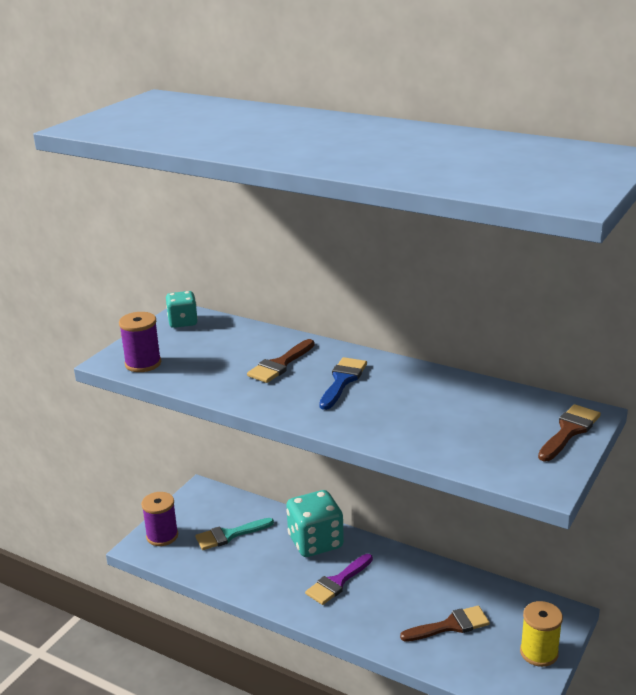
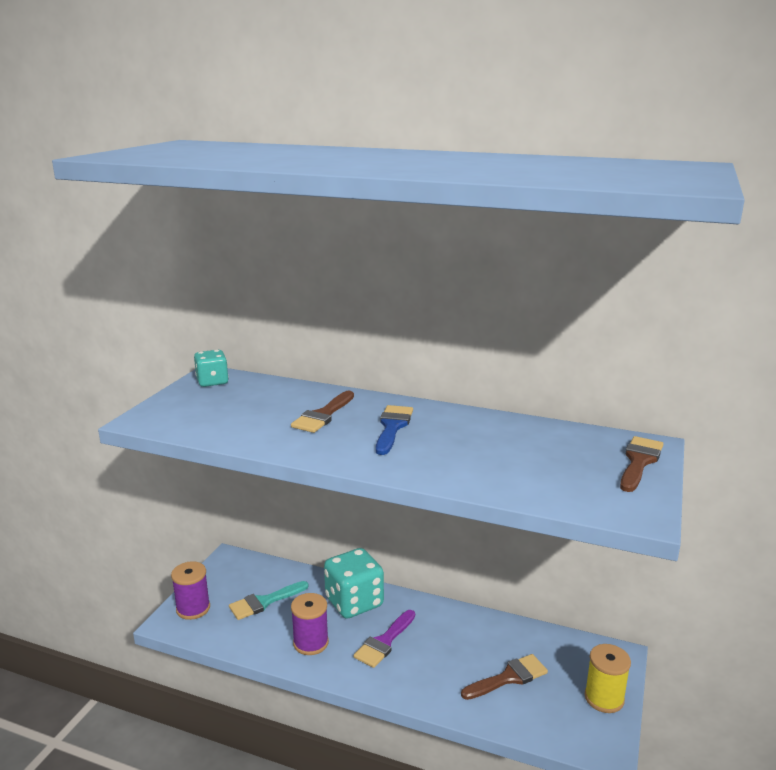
camera: 10 degrees left, 5 degrees down
purple spool [119,312,161,372] -> purple spool moved to [291,593,329,655]

